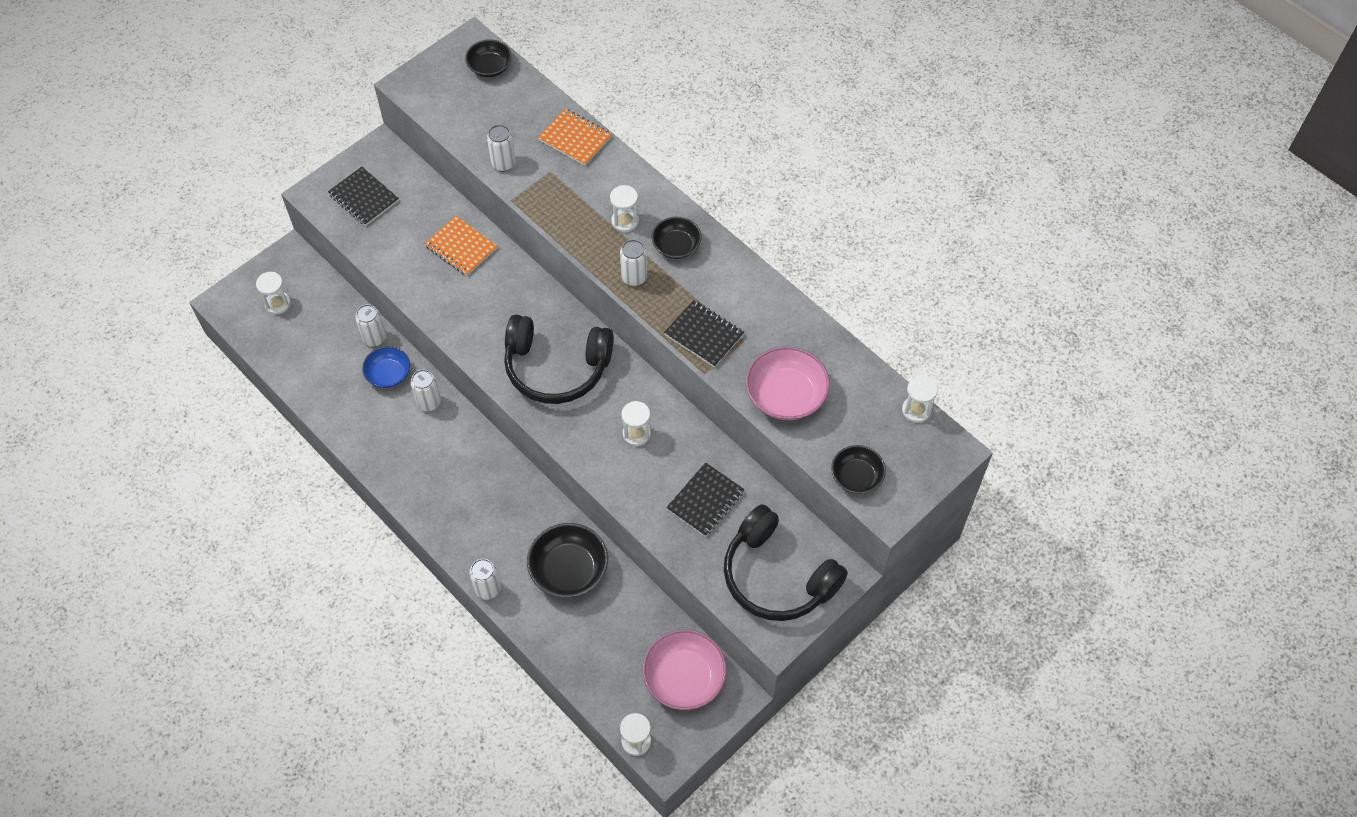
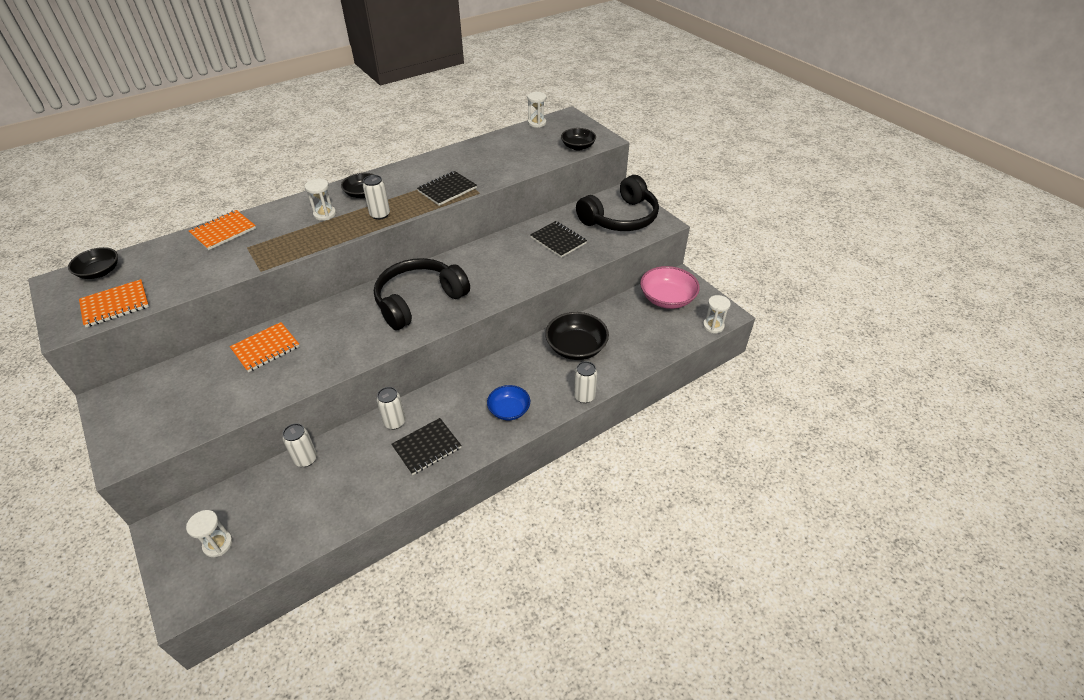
camera: 80 degrees left, 15 degrees down
black notebook [328,167,399,226] -> black notebook moved to [391,418,462,475]
blue bowl [362,346,410,388] -> blue bowl moved to [487,385,530,420]
white can [487,125,516,172] -> none
black headphones [504,314,614,404] -> black headphones turned 150 degrees counterclockwise [374,258,470,330]
white hourglass [621,401,651,446] -> none
pink bowl [745,346,830,420] -> none
none -> orange notebook [79,279,149,328]

